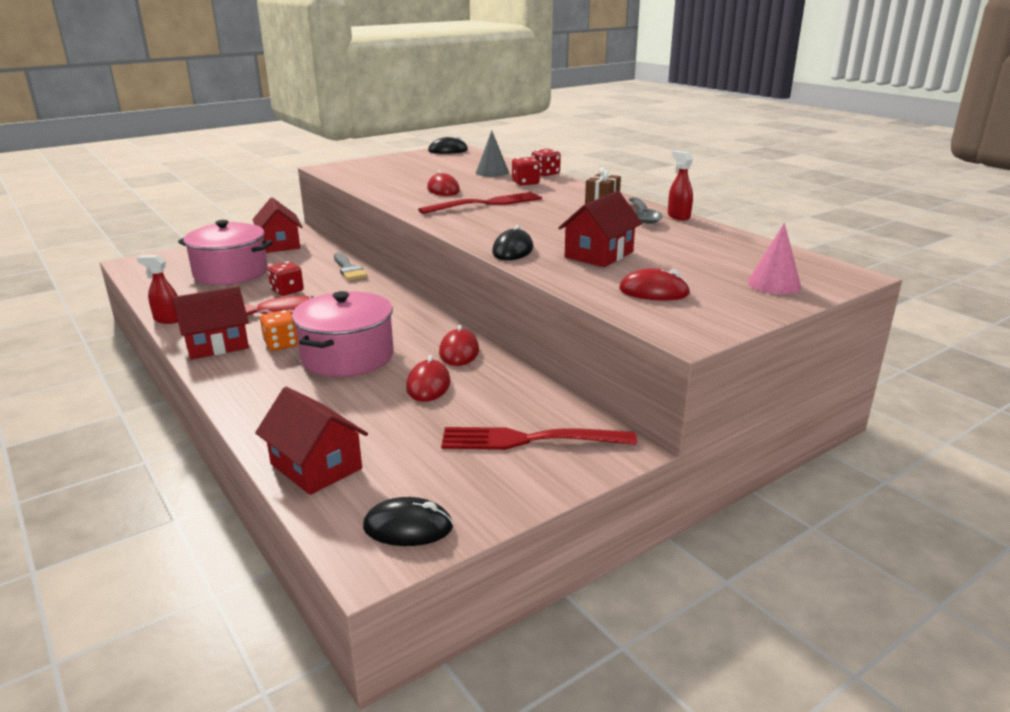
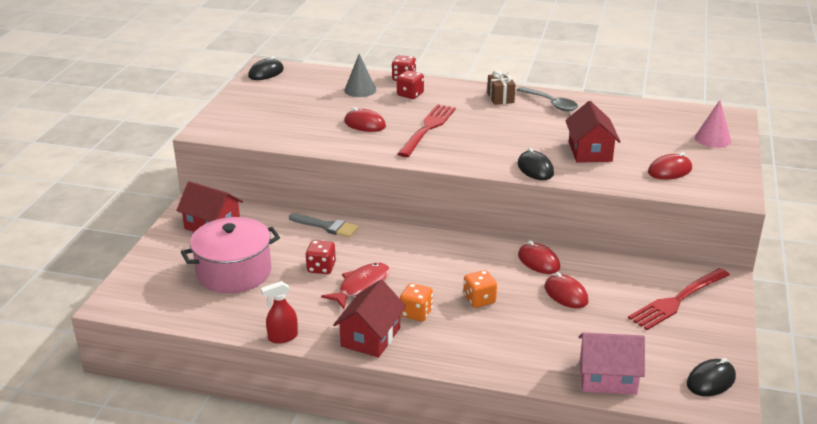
camera: 40 degrees left, 5 degrees up
red house [255,387,368,495] -> pink house [578,333,645,395]
pink pot [292,291,394,377] -> orange dice [463,270,497,308]
red spray bottle [668,151,693,220] -> none

